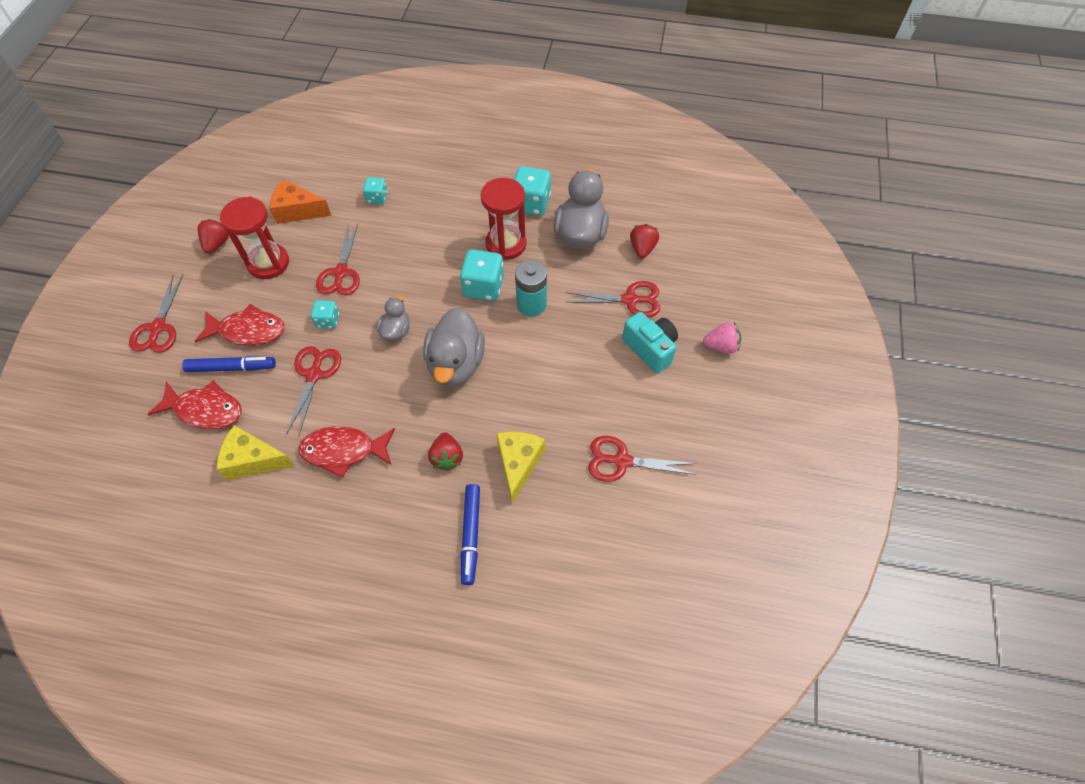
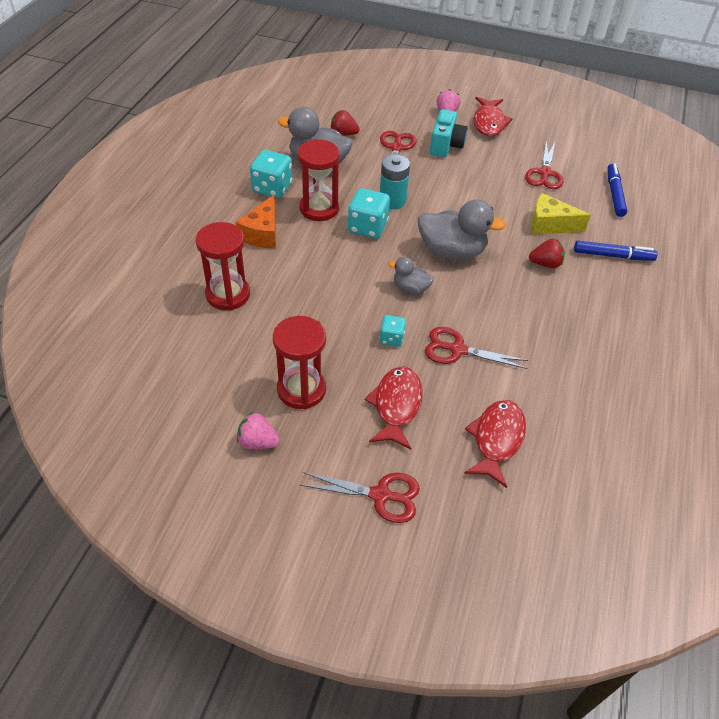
camera: 85 degrees left, 10 degrees down
blue marker [182,356,276,372] -> blue marker moved to [607,163,627,217]
red strawberry [198,219,229,253] -> pink strawberry [237,412,280,449]
yellow cheese [217,425,295,480] -> none
orange cheese [270,179,332,224] -> orange cheese moved to [236,194,276,248]
red fish [298,426,395,478] -> red fish moved to [473,97,513,136]
red scissors [316,224,360,295] -> none
turquoise dice [363,177,388,204] -> red hourglass [196,222,250,311]
turquoise camera [622,312,678,373] -> turquoise camera turned 135 degrees clockwise [430,109,467,157]

